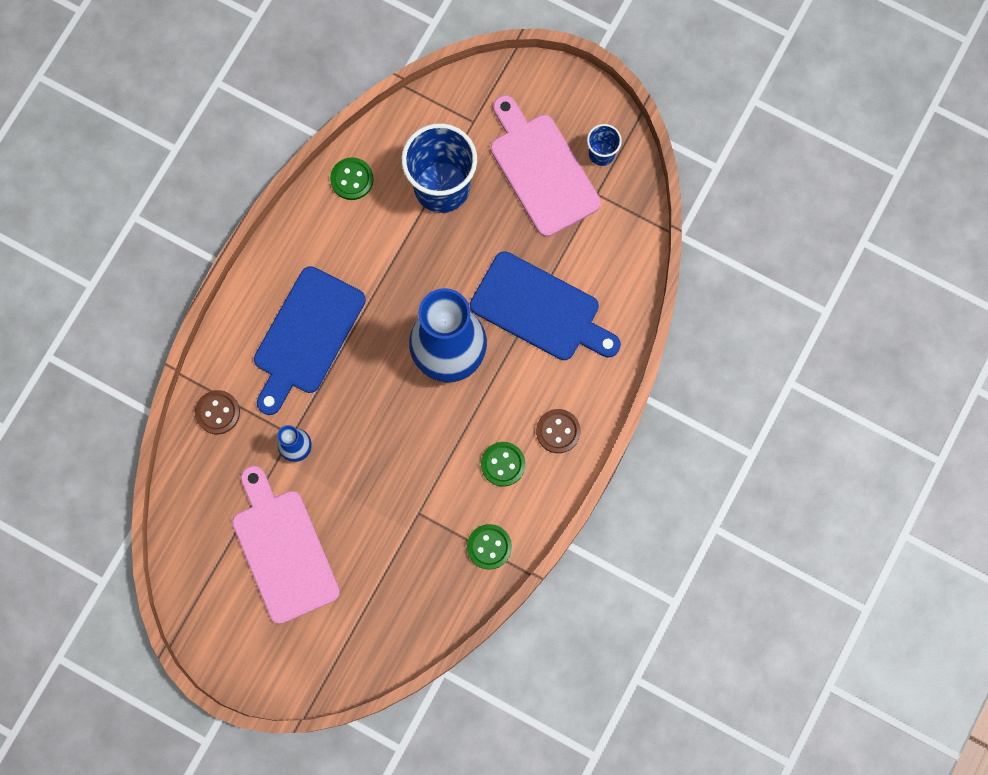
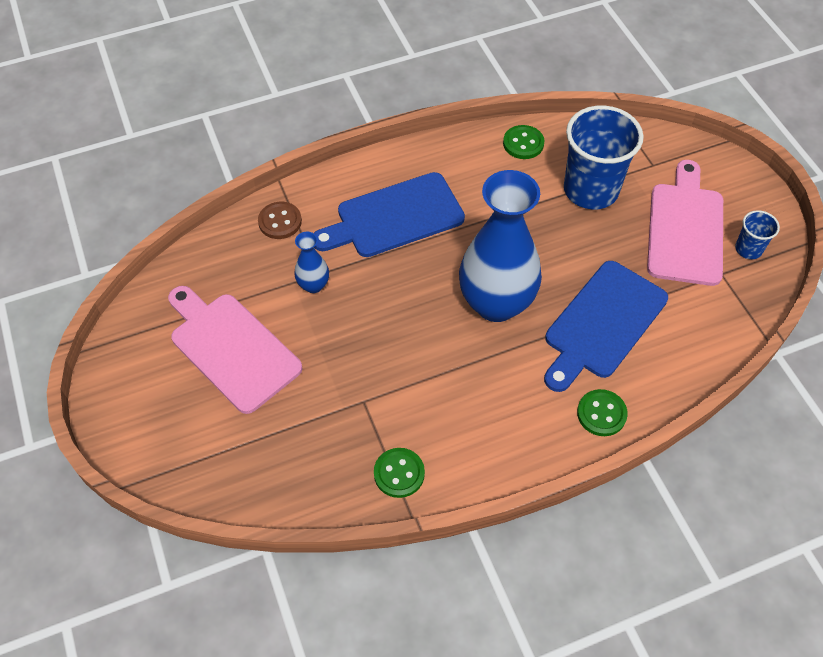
camera: 40 degrees right, 20 degrees down
pink cutting board [232,466,340,624] -> pink cutting board turned 60 degrees counterclockwise [168,286,302,414]
blue cutting board [470,251,621,360] -> blue cutting board turned 60 degrees clockwise [544,261,668,392]
green button [481,442,525,487] -> green button moved to [577,389,628,436]
brown button [536,409,581,453] -> none

